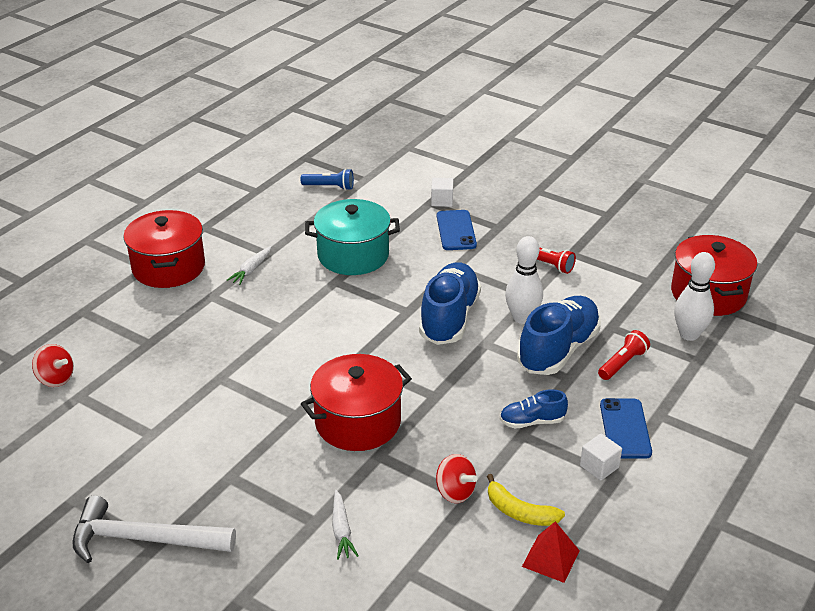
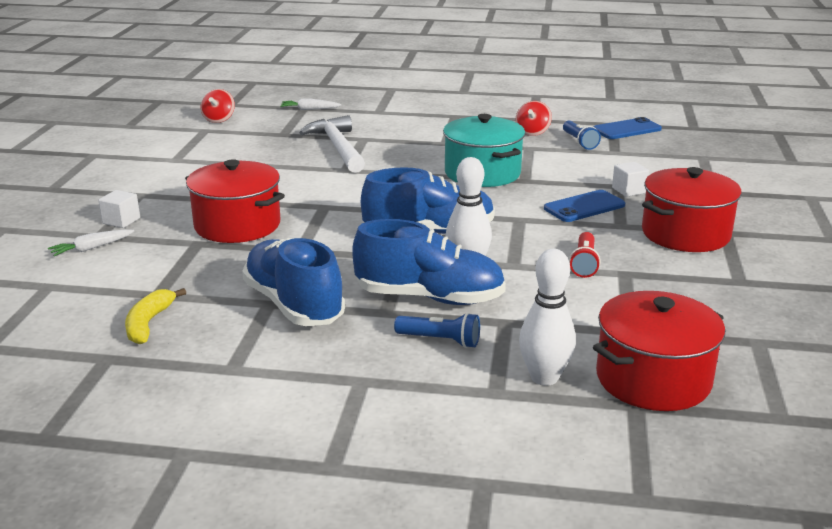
camera: 65 degrees right, 10 degrees down
white hammer [72,495,236,563] -> white hammer moved to [299,115,365,173]
red pot [123,210,205,288] -> red pot moved to [642,167,742,252]
white carrot [227,246,271,285] -> white carrot moved to [280,98,342,110]
red spinning top [436,454,478,503] -> red spinning top moved to [516,101,552,136]
blue shoe [500,389,568,428] -> blue shoe [242,238,345,326], size x1.95
red pyramid [522,521,580,583] -> none
white cube [580,434,622,481] -> white cube moved to [99,190,140,228]
red flashlight [598,330,650,380] -> blue flashlight [394,313,480,348]
blue phone [600,398,652,459] -> blue phone moved to [593,117,662,139]

